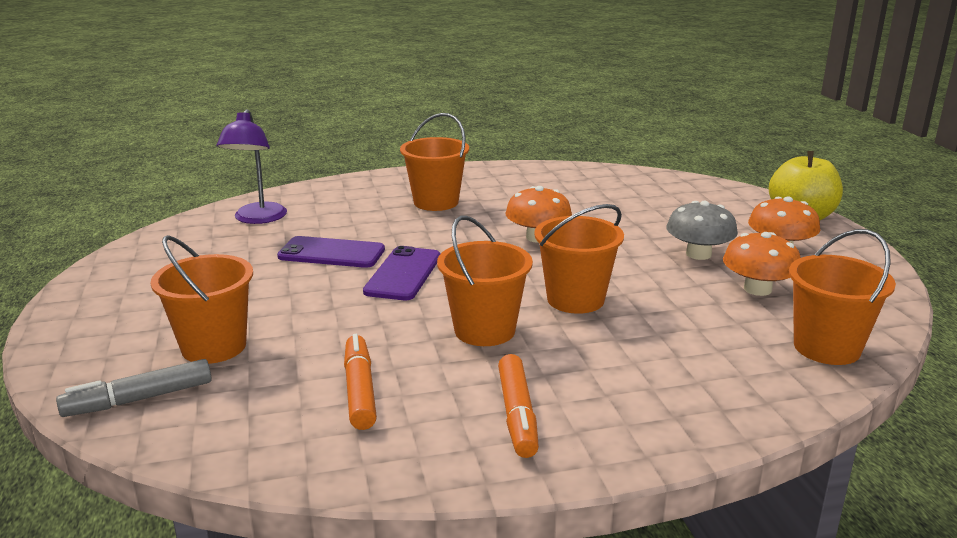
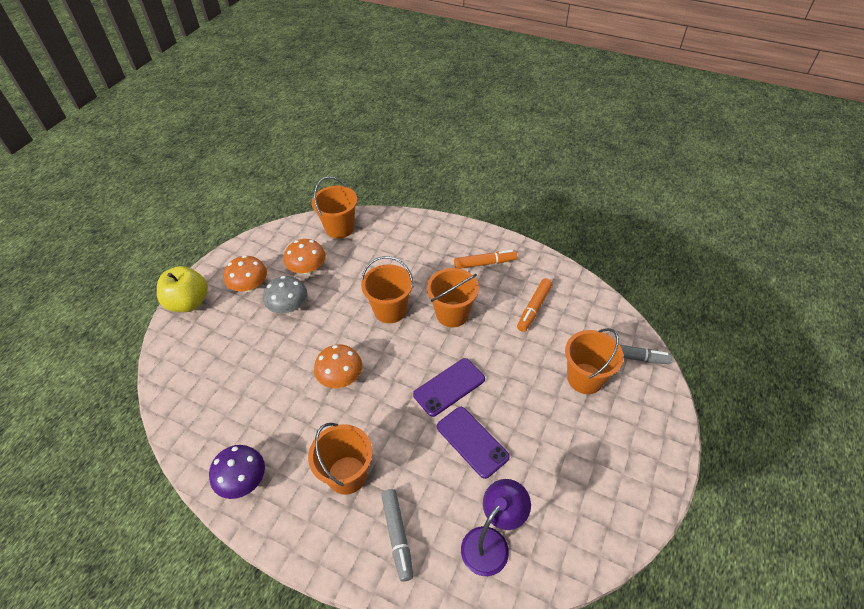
camera: 140 degrees left, 25 degrees up
orange marker [498,354,539,458] -> orange marker turned 45 degrees clockwise [454,250,517,269]
none -> purple mushroom [209,445,265,499]
none -> grey marker [381,489,413,582]

